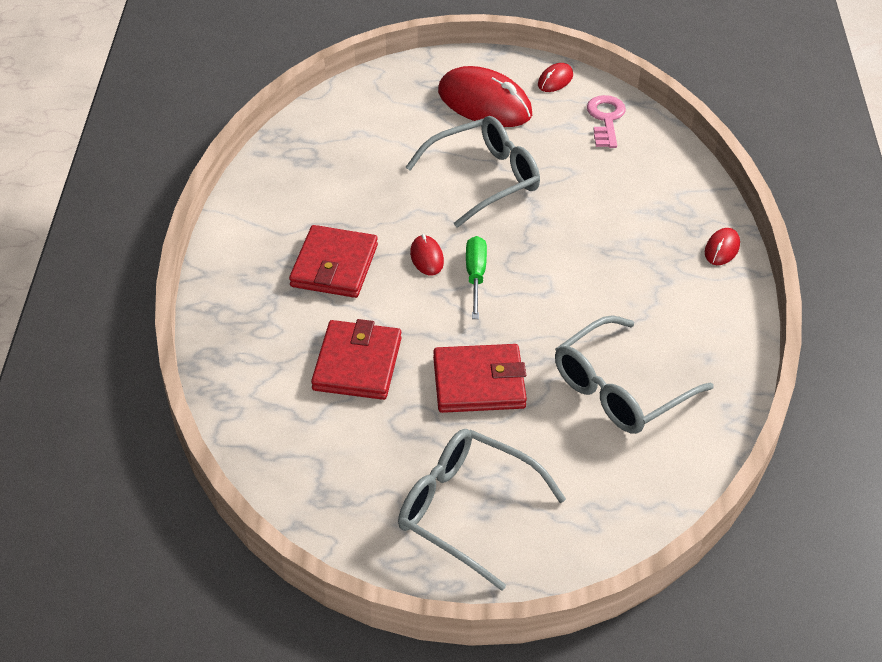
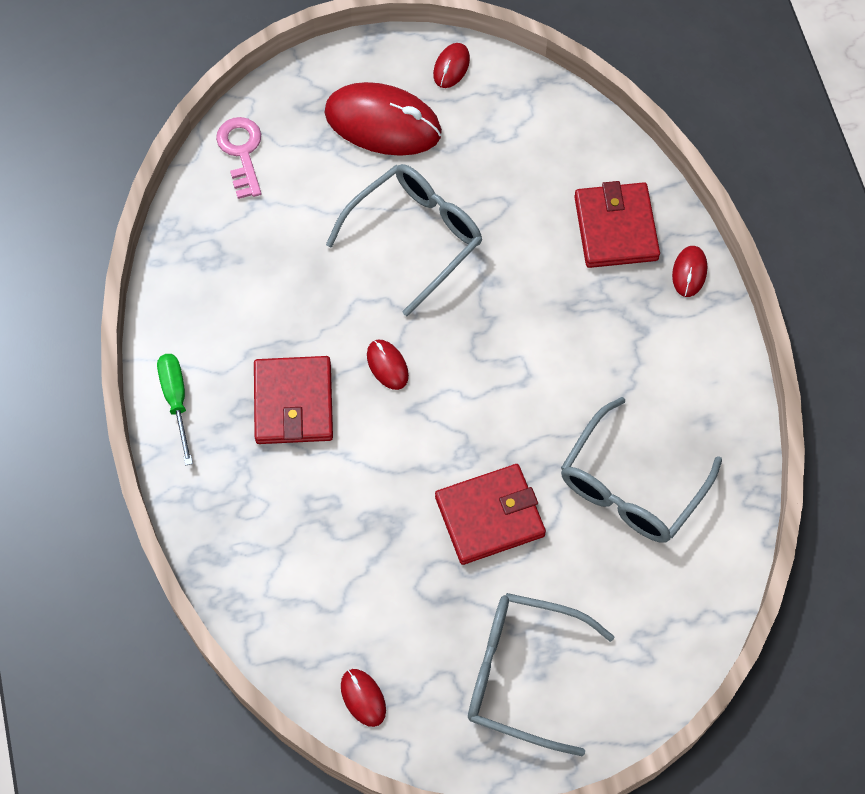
camera: 15 degrees left, 20 degrees up
red wallet [311,319,401,400] -> red wallet moved to [574,181,660,268]
green screwdriver [466,236,487,319] -> green screwdriver moved to [157,354,193,465]
pink key [587,95,626,148] -> pink key moved to [216,117,261,199]
none -> red mouse [341,669,386,727]

